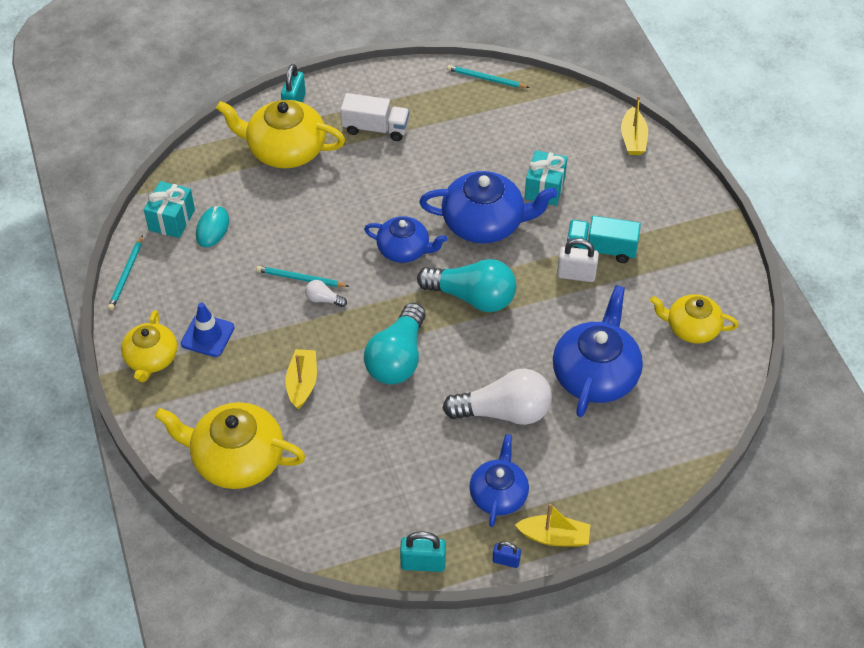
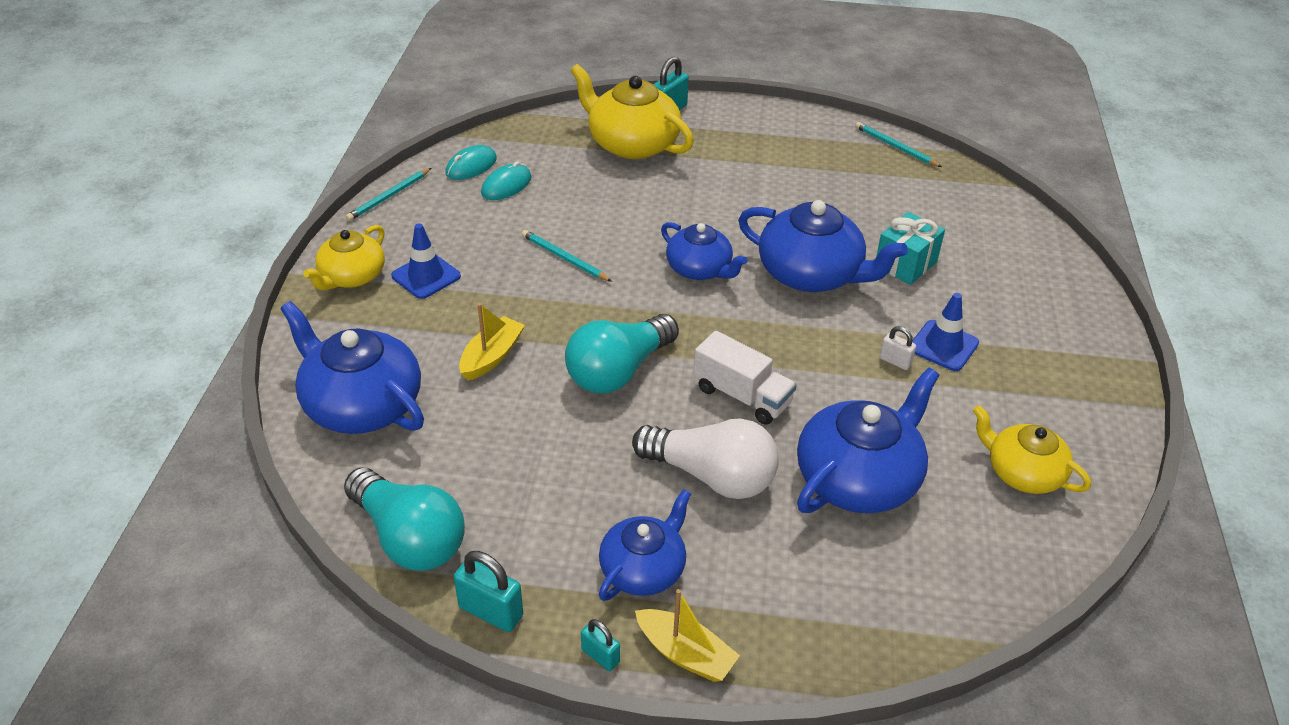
camera: 25 degrees right, 10 degrees down
turquoise gift [144,181,195,238] -> turquoise mouse [445,145,497,180]
yellow teapot [155,402,306,489] -> blue teapot [280,301,424,434]
white light bulb [305,280,347,307] -> none
white truck [340,93,409,141] -> white truck moved to [693,331,797,425]
turquoise light bulb [417,259,516,312] -> turquoise light bulb moved to [344,468,465,571]
blue padlock [492,541,521,568] -> turquoise padlock [581,619,620,671]
white padlock [557,238,599,282] -> white padlock [880,326,916,370], size x0.60
turquoise truck [567,216,641,263] -> blue traffic cone [912,293,979,371]
yellow boat [621,96,648,155] -> none

